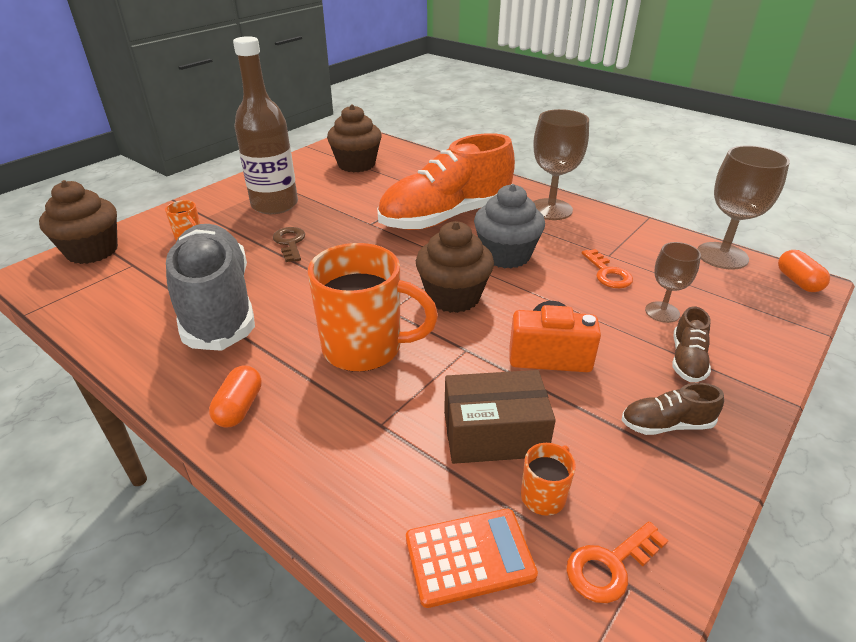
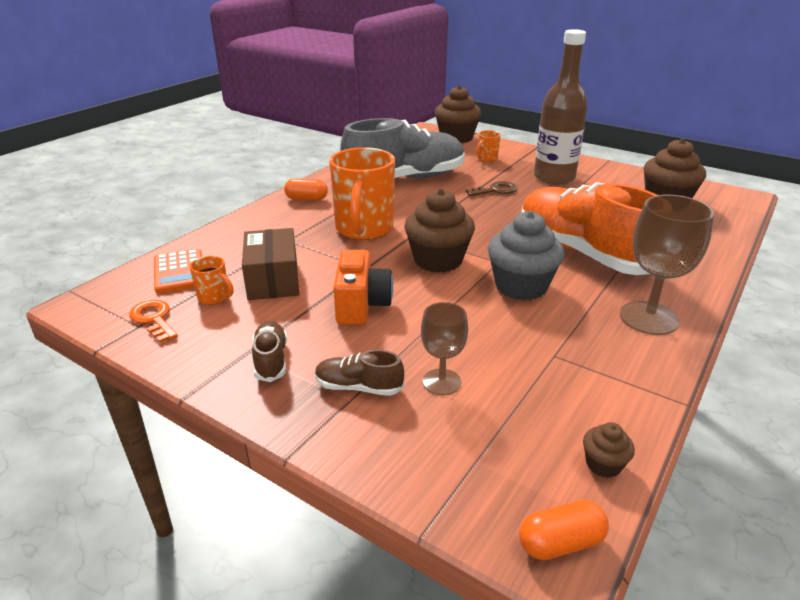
camera: 85 degrees right, 5 degrees down
orange key [582,249,633,288] -> none
brown goblet [697,146,790,269] -> brown cupcake [583,422,635,478]

